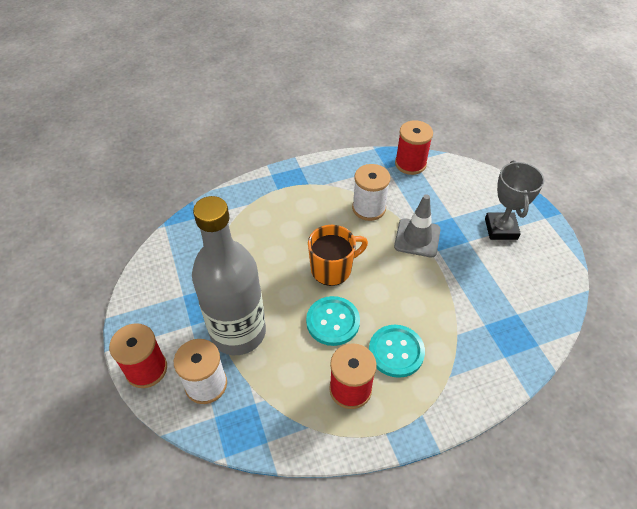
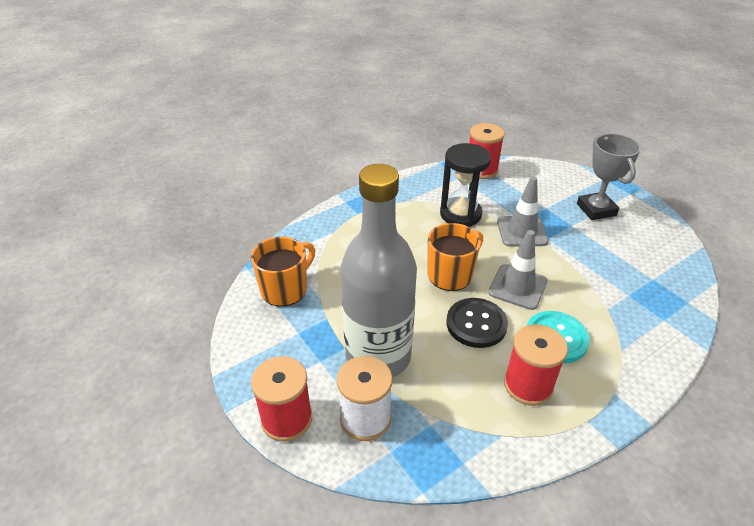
camera: 15 degrees left, 10 degrees down
turquoise button [306,296,360,346] -> black button [446,298,508,348]
white spool [352,164,390,221] -> black hourglass [440,143,491,227]
none -> orange mug [251,237,315,307]
none -> grey traffic cone [488,230,547,310]

